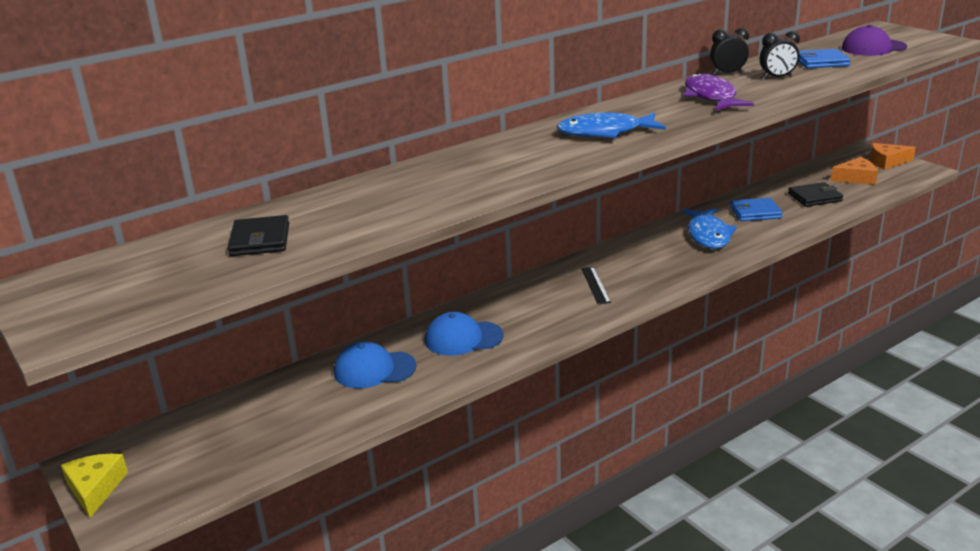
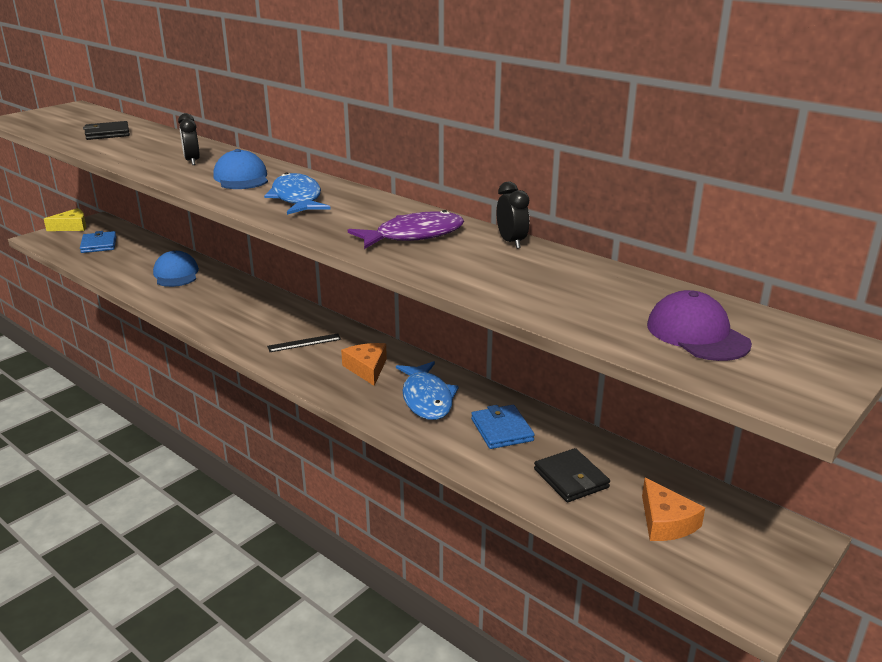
camera: 75 degrees right, 0 degrees up
blue cap [425,312,503,356] -> blue cap moved to [213,149,268,189]
blue fish [682,208,737,249] -> blue fish turned 90 degrees counterclockwise [396,361,459,420]
black clock [760,31,800,79] -> black clock moved to [178,113,200,165]
blue wallet [798,49,851,68] -> blue wallet moved to [80,231,116,253]
orange cheese [870,143,916,170] -> orange cheese moved to [341,343,387,386]

